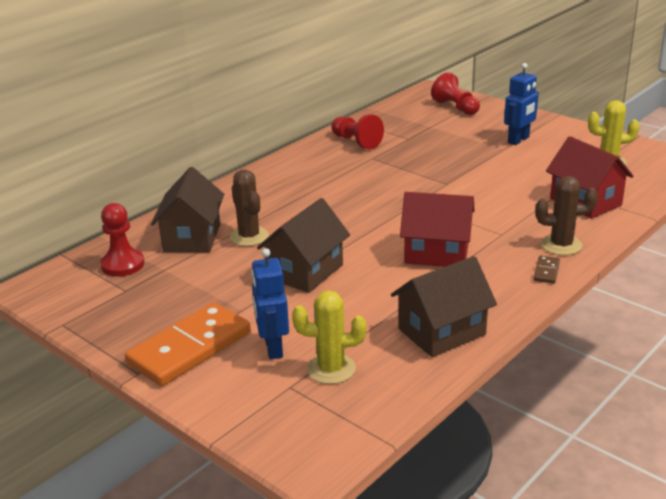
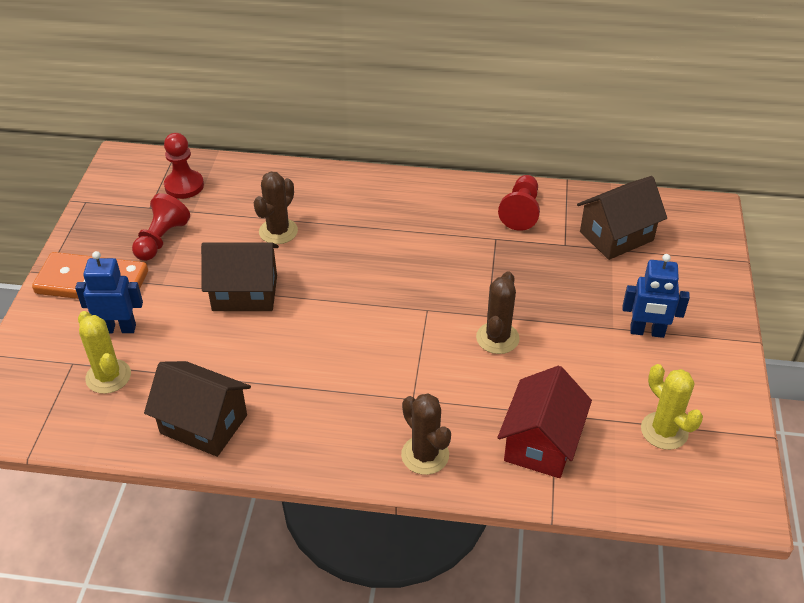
camera: 55 degrees right, 15 degrees up
brown house [151,167,224,252] -> brown house moved to [577,176,667,260]
blue robot [251,248,289,359] -> blue robot turned 45 degrees clockwise [75,251,143,333]
red house [400,192,475,267] -> none
red pawn [431,72,480,115] -> red pawn moved to [132,193,190,261]
brown domino [534,255,560,284] -> none
none -> brown cactus [476,271,520,354]

